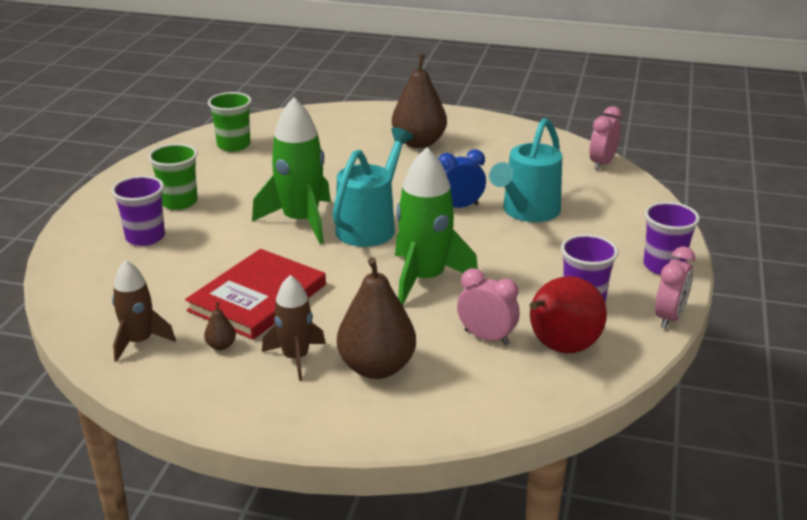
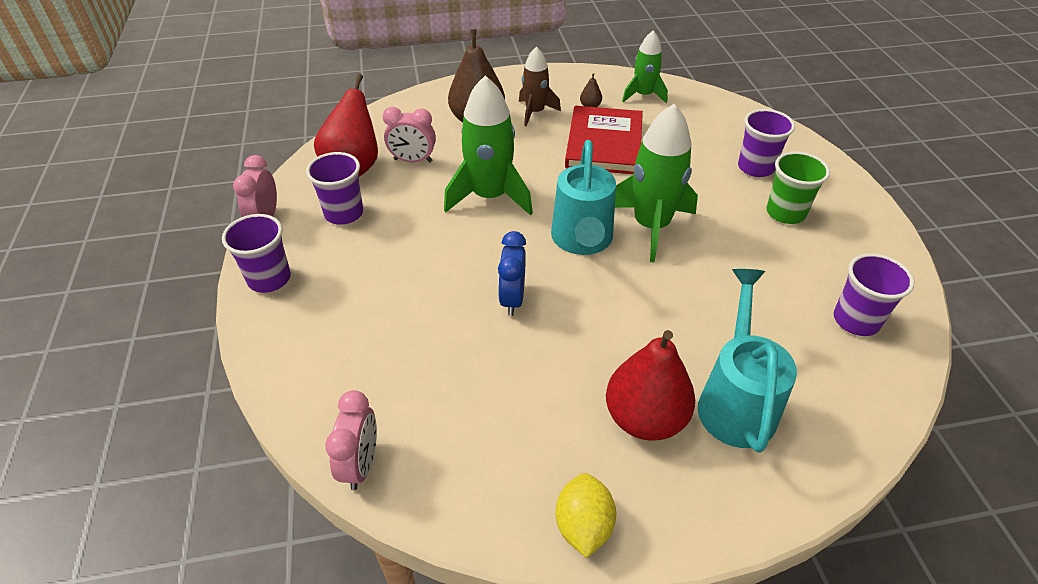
camera: 155 degrees right, 15 degrees up
brown rocket [112,260,176,362] -> green rocket [622,30,668,103]
green cup [208,92,252,152] -> purple cup [834,253,915,336]
brown pear [392,54,447,148] -> red pear [606,330,695,441]
blue clock [438,149,486,208] -> blue clock turned 135 degrees clockwise [498,231,526,316]
turquoise watering can [489,118,562,222] -> turquoise watering can moved to [698,269,797,453]
none -> yellow lemon [555,473,616,558]

